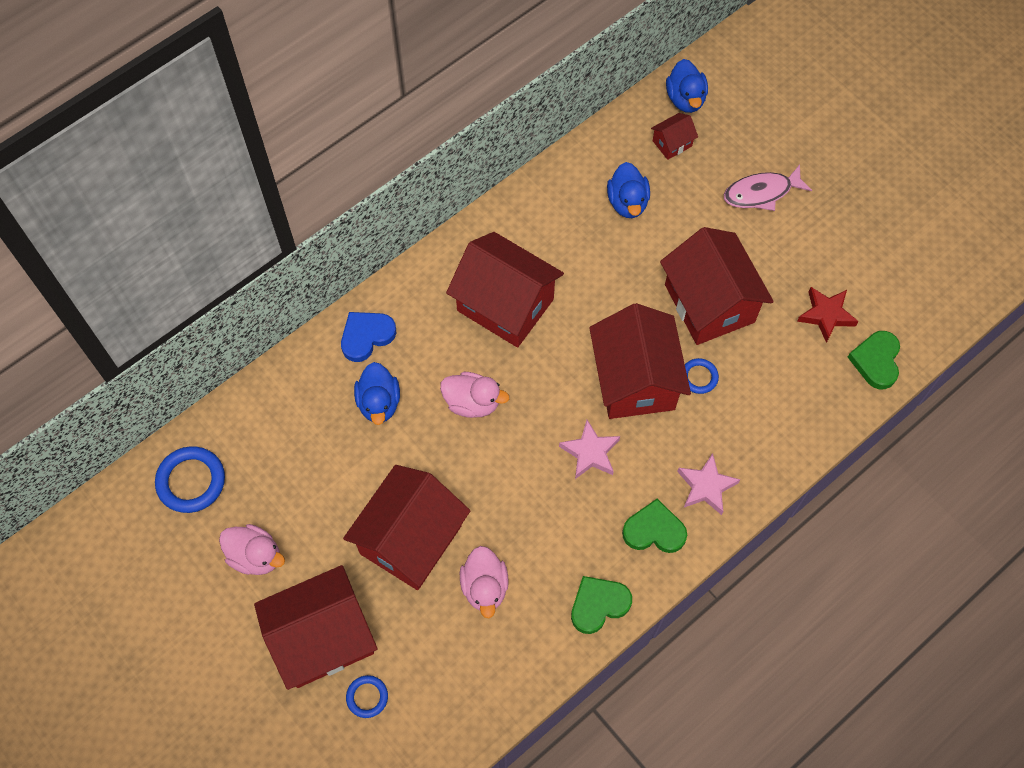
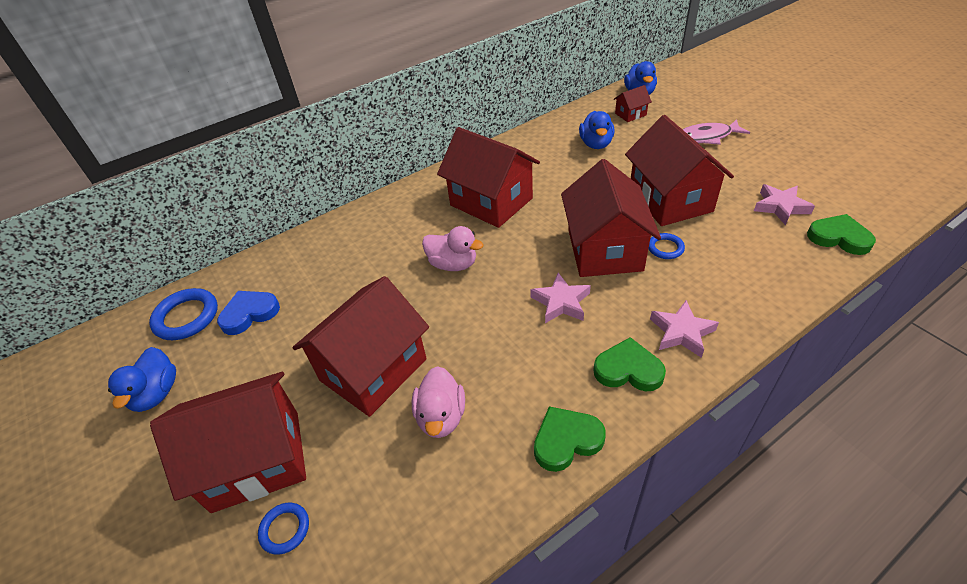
camera: 10 degrees right, 20 degrees down
pink duck [219,524,285,575] -> none
blue heart [341,312,396,362] -> blue heart moved to [217,291,280,335]
blue duck [354,362,400,425] -> blue duck moved to [108,347,176,412]
red star [797,287,859,343] -> pink star [754,184,815,225]
green heart [848,331,900,389] -> green heart turned 105 degrees clockwise [807,214,876,255]

